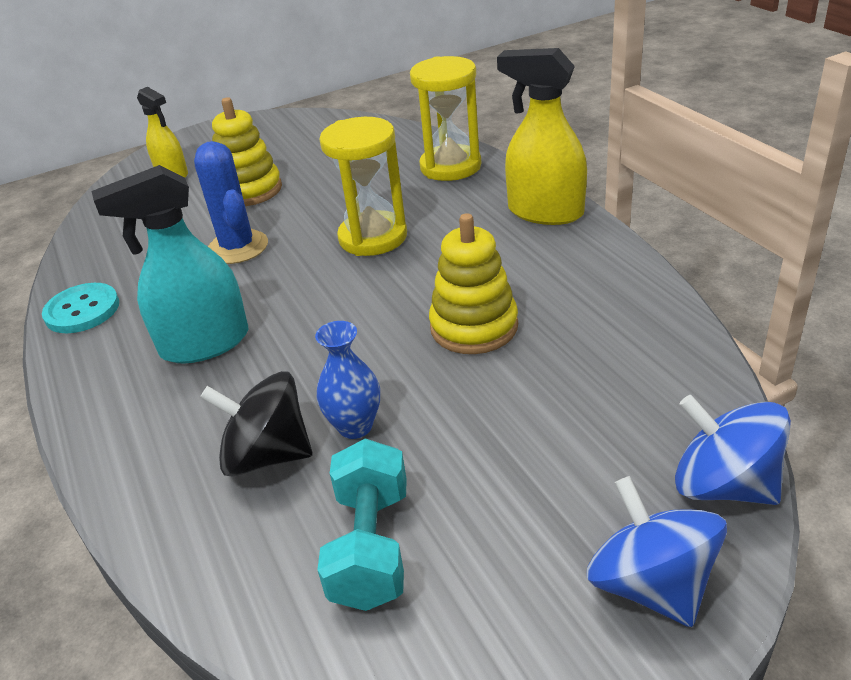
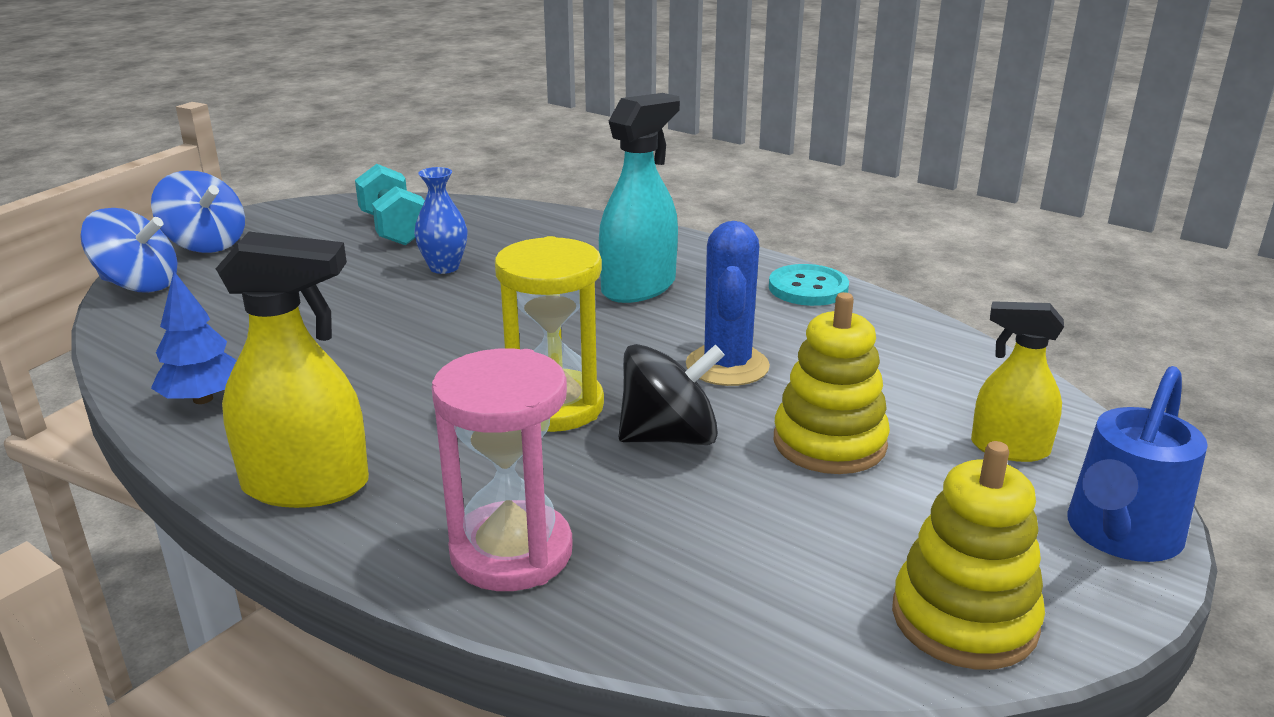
camera: 150 degrees right, 10 degrees down
blue cactus [194,141,268,264] -> blue cactus turned 60 degrees clockwise [686,221,770,386]
black spinning top [200,371,312,477] -> black spinning top moved to [619,344,725,445]
yellow hourglass [410,56,481,181] -> pink hourglass [431,349,573,591]
yellow stacking toy [429,213,518,354] -> yellow stacking toy moved to [892,441,1045,669]
none -> blue tree [151,271,237,404]
none -> blue watering can [1067,366,1208,562]

